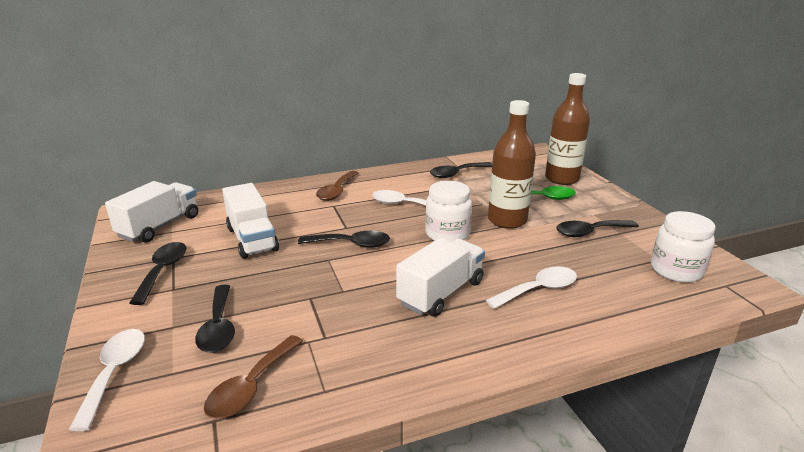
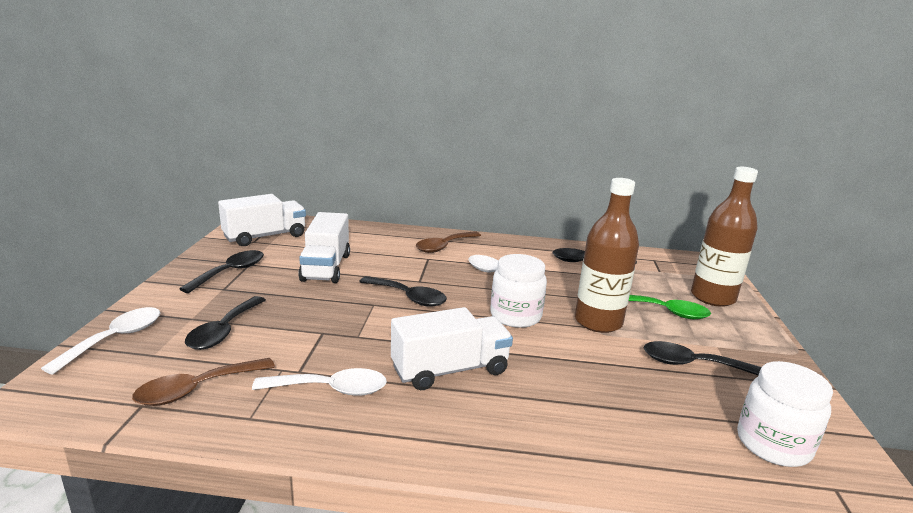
camera: 25 degrees right, 5 degrees down
white spoon [486,266,577,309] -> white spoon moved to [252,368,387,396]

